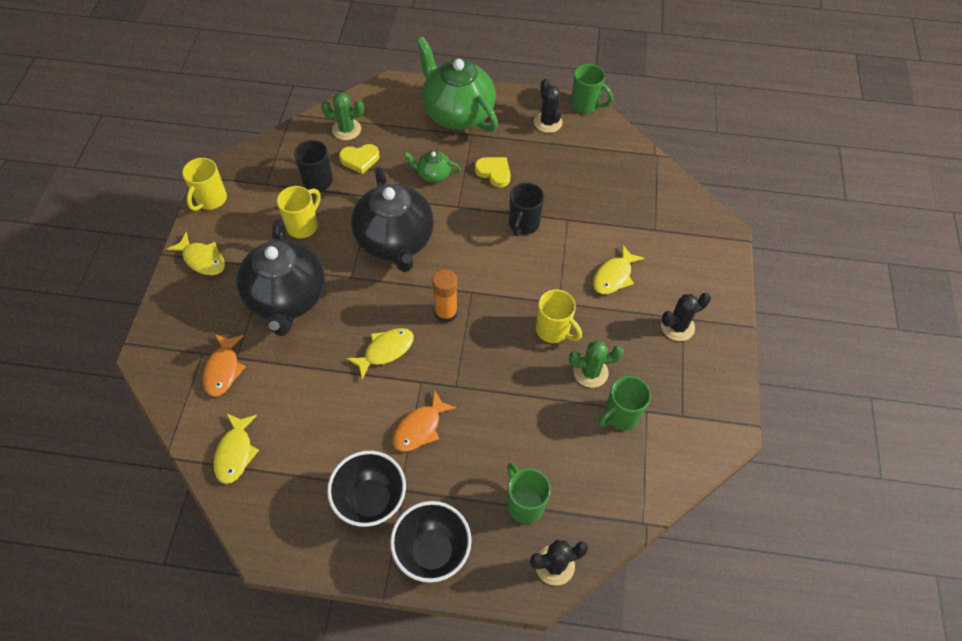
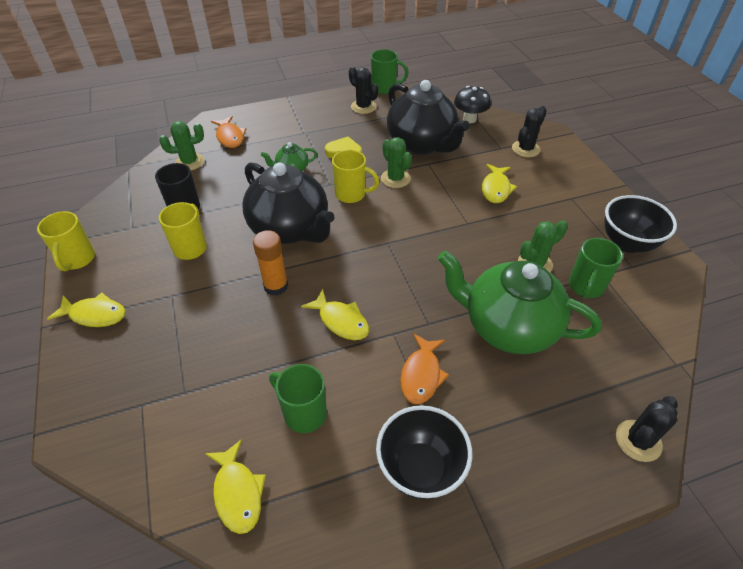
camera: 25 degrees left, 10 degrees down
orange fish [203,334,246,397] -> orange fish moved to [211,116,246,148]
black teapot [236,219,325,336] -> black teapot moved to [387,80,470,155]
yellow heart [339,144,379,174] -> none
yellow fish [346,328,414,379] -> yellow fish turned 105 degrees clockwise [301,289,369,340]
black bowl [390,501,472,583] -> black bowl moved to [605,195,677,253]
green teapot [416,37,498,132] -> green teapot moved to [438,250,602,354]
orange glue stick [432,269,458,323] -> orange glue stick moved to [253,230,288,296]
green mug [507,463,551,524] -> green mug moved to [269,364,327,433]
black mug [509,183,544,236] -> green cactus [381,137,412,188]
yellow mug [536,289,582,343] -> yellow mug moved to [332,150,379,203]
black cactus [661,293,711,341] -> black cactus moved to [512,106,547,157]
none -> black mushroom [454,86,491,123]

